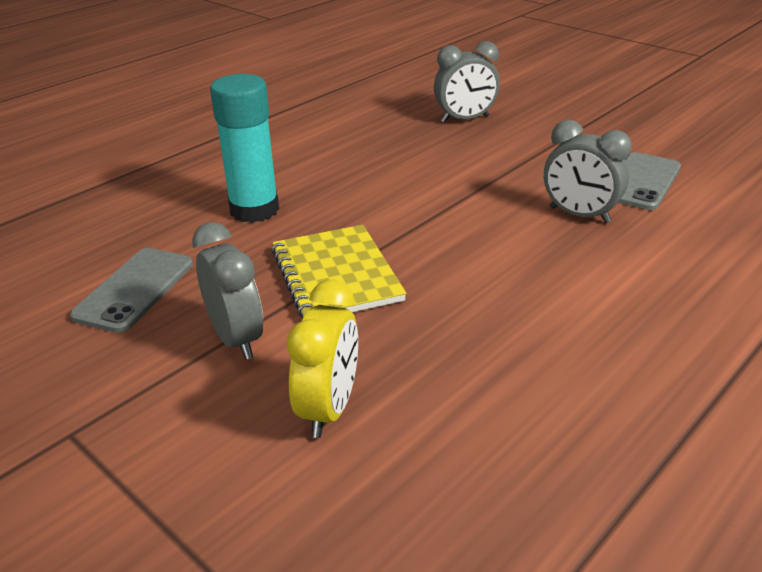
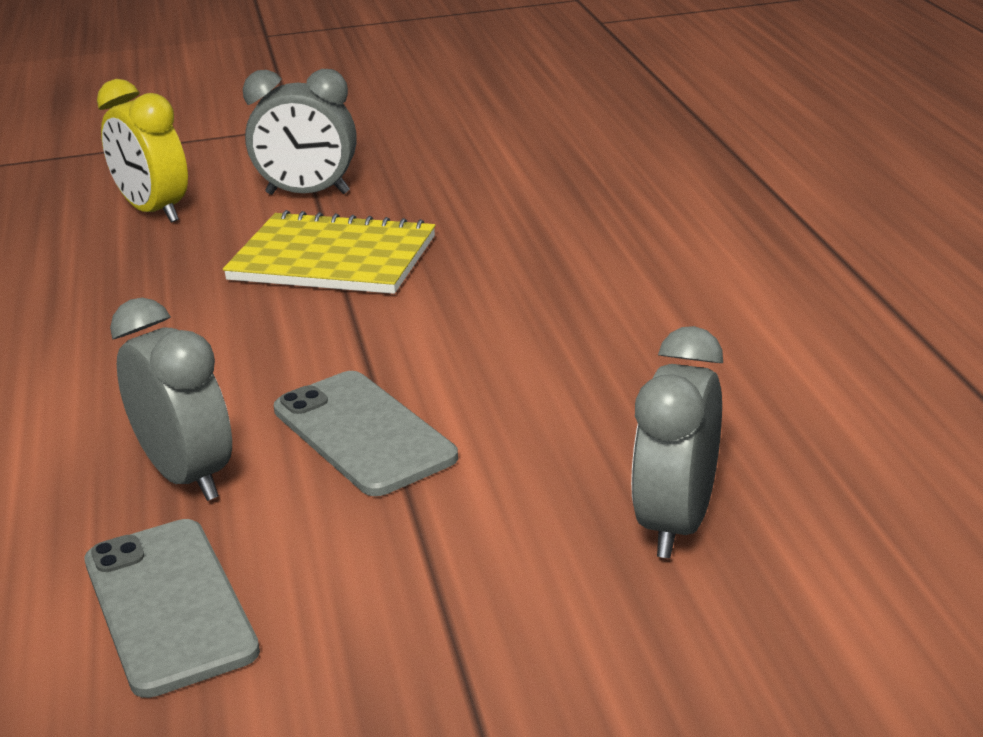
camera: 125 degrees right, 5 degrees down
grey phone [70,248,193,333] -> grey phone moved to [274,371,458,496]
turquoise glue stick [210,74,279,223] -> none
grey clock [544,120,632,223] -> grey clock turned 75 degrees clockwise [110,298,232,501]

